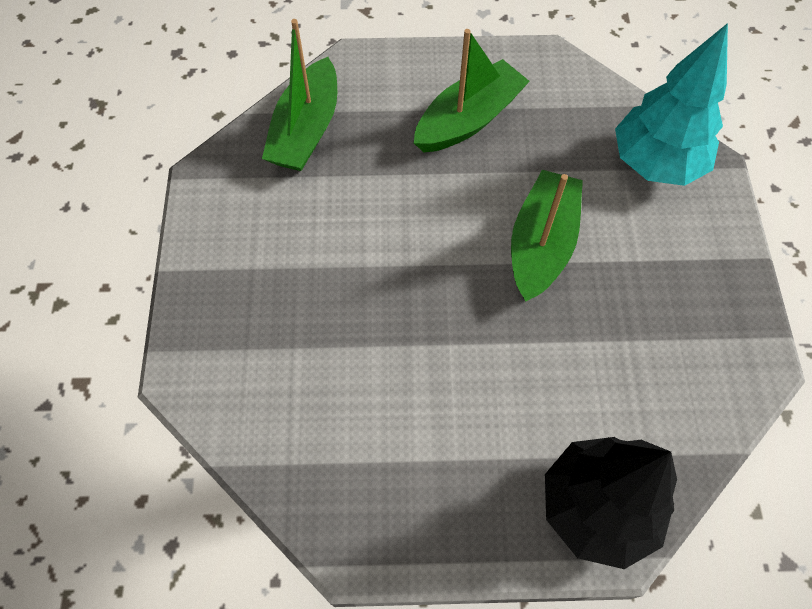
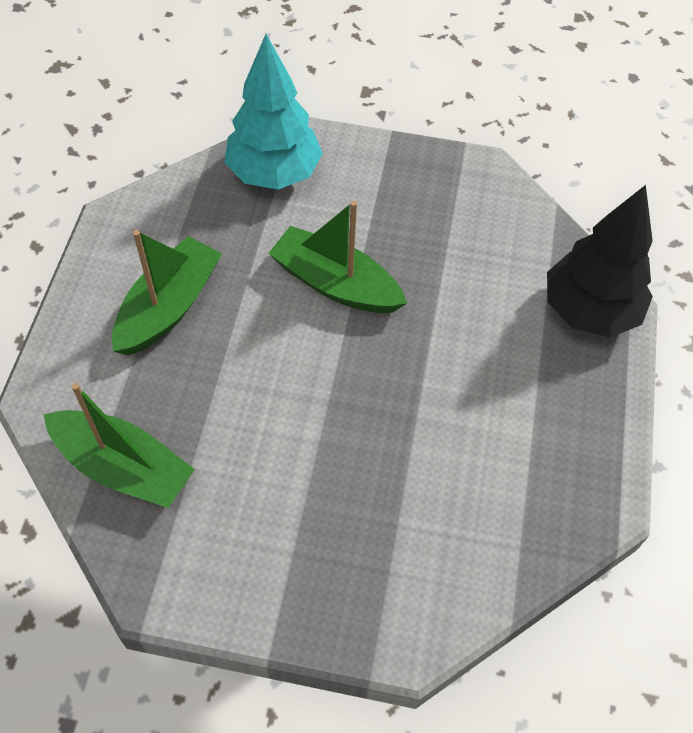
camera: 80 degrees left, 5 degrees down
green boat [414,29,530,152] -> green boat turned 60 degrees clockwise [112,230,222,355]

